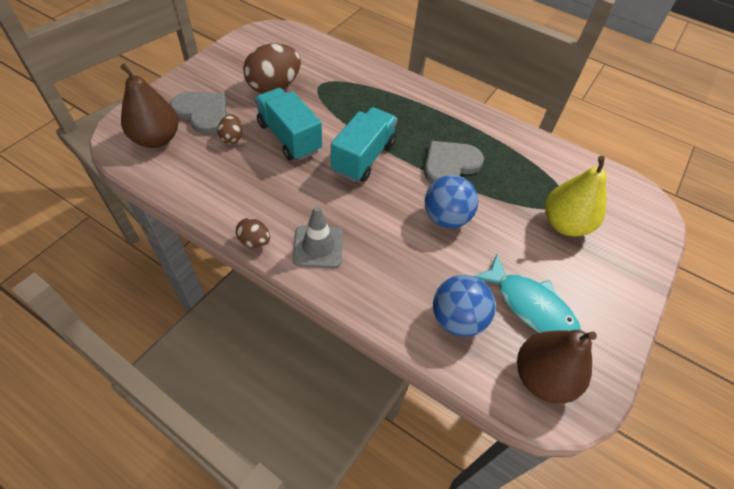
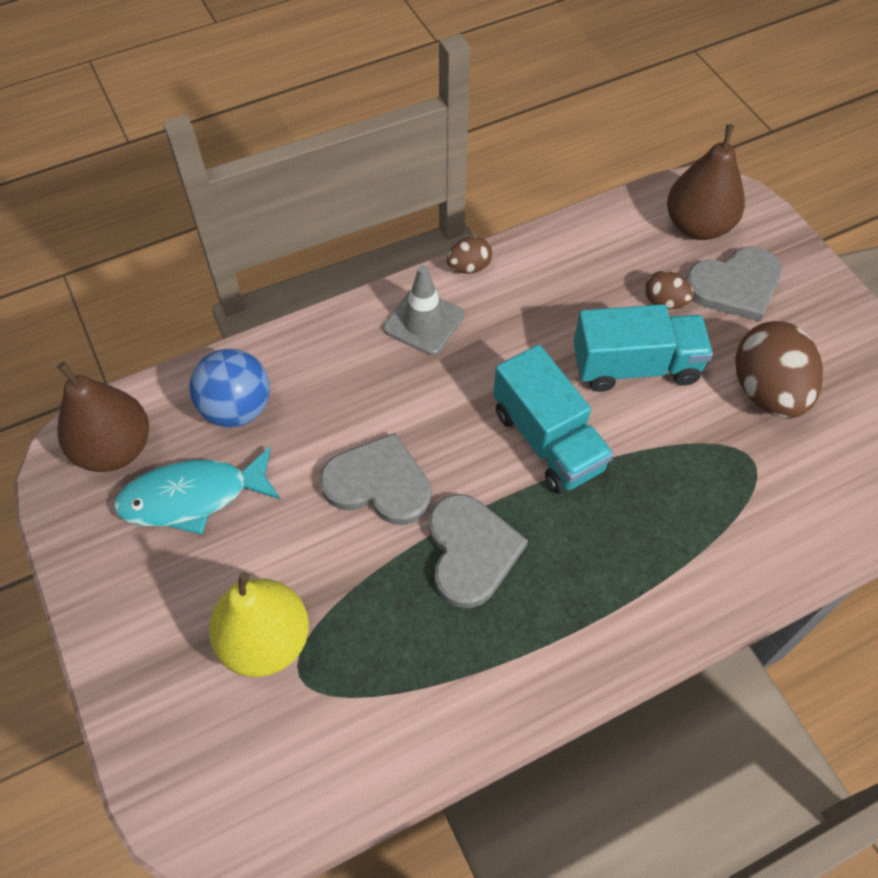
camera: 125 degrees right, 5 degrees up
blue ball [425,175,478,228] -> grey heart [319,433,432,525]

